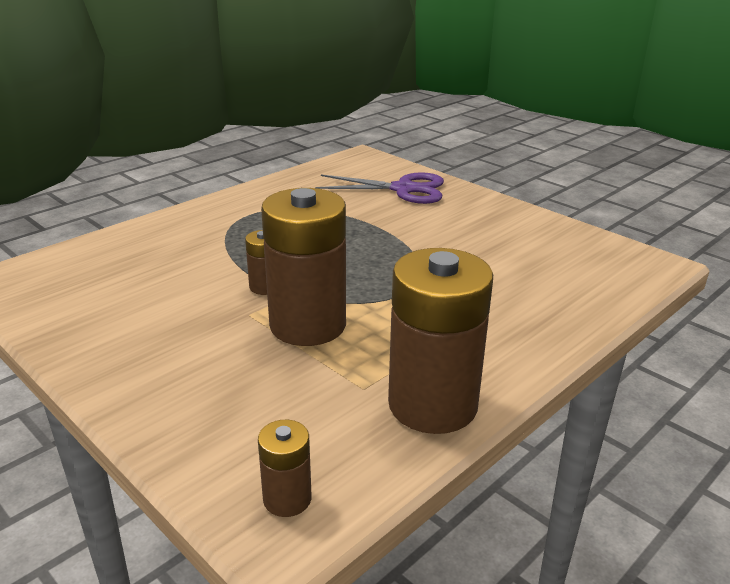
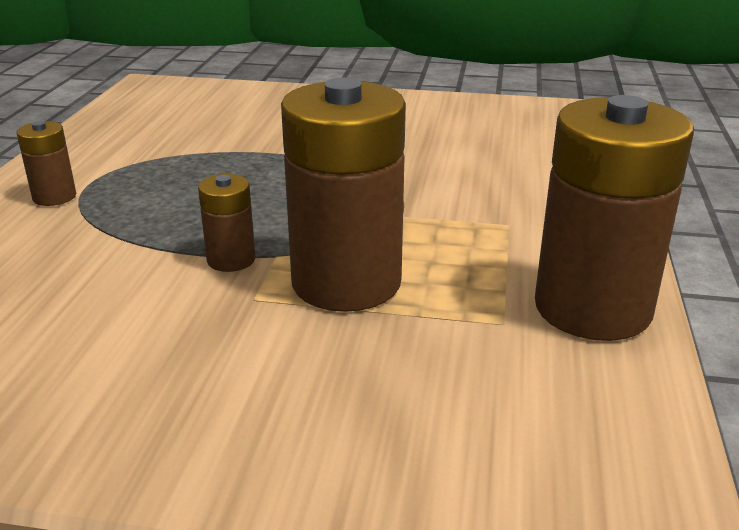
camera: 35 degrees left, 0 degrees up
brown battery [258,420,311,517] -> brown battery moved to [16,121,76,206]
purple scissors [315,172,444,204] -> none

